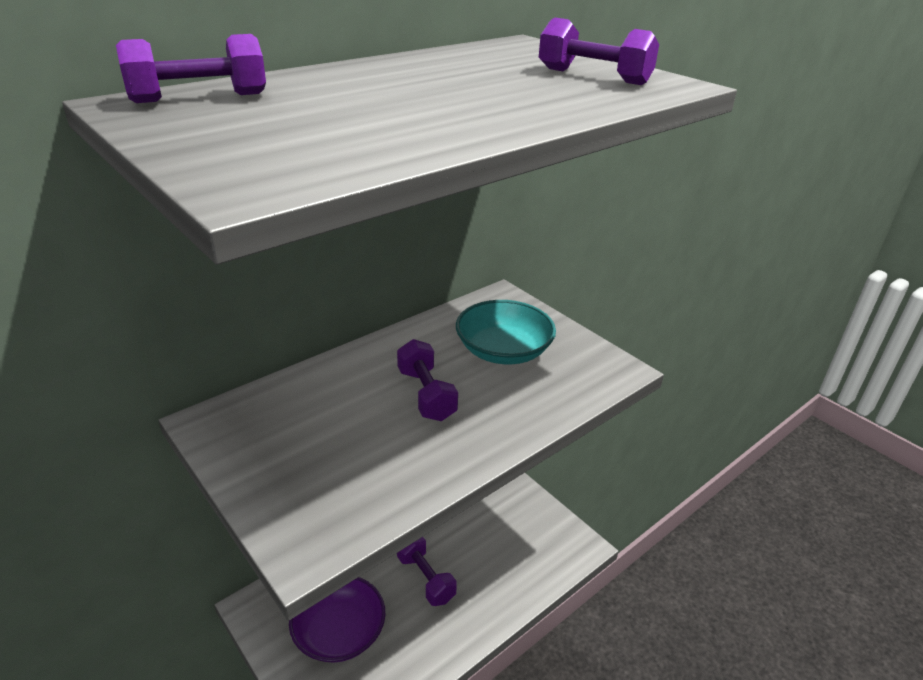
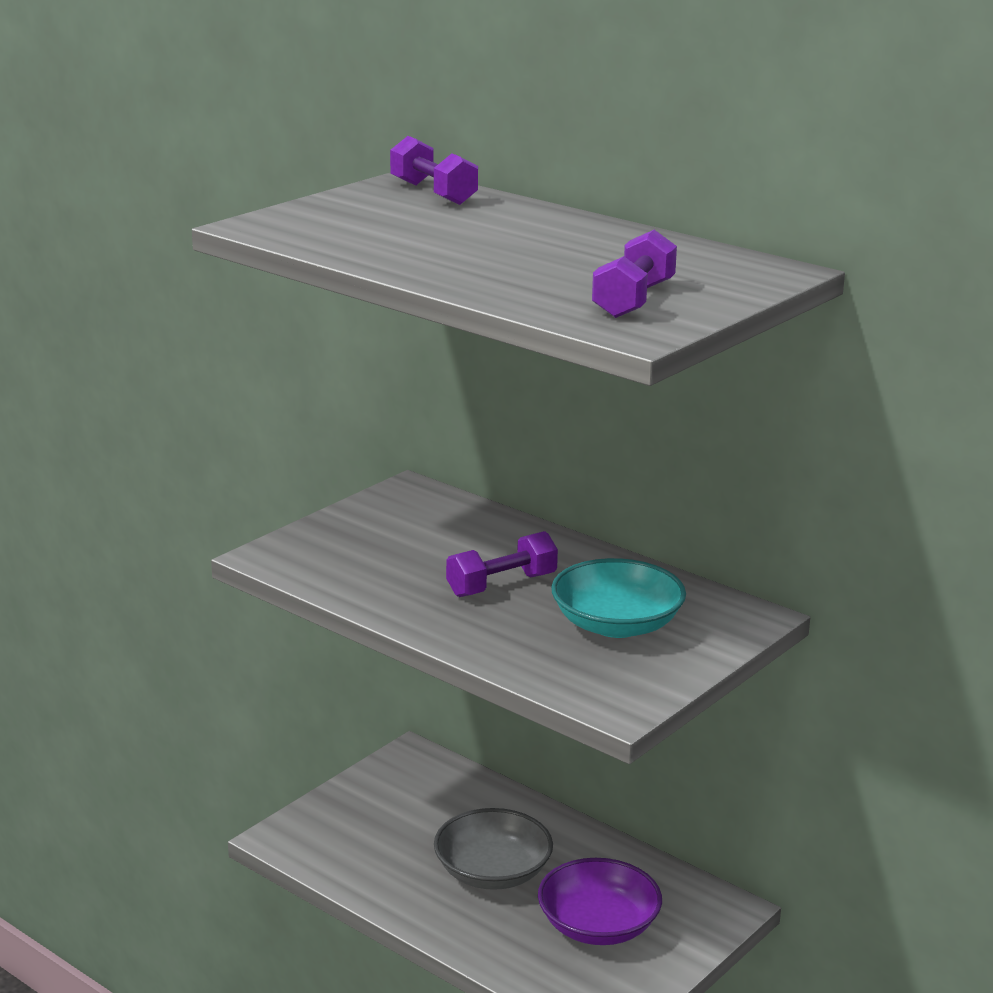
camera: 80 degrees right, 10 degrees down
purple bowl [289,577,385,663] -> purple bowl moved to [538,858,662,945]
purple dumbbell [397,537,457,606] -> grey bowl [434,808,553,890]

